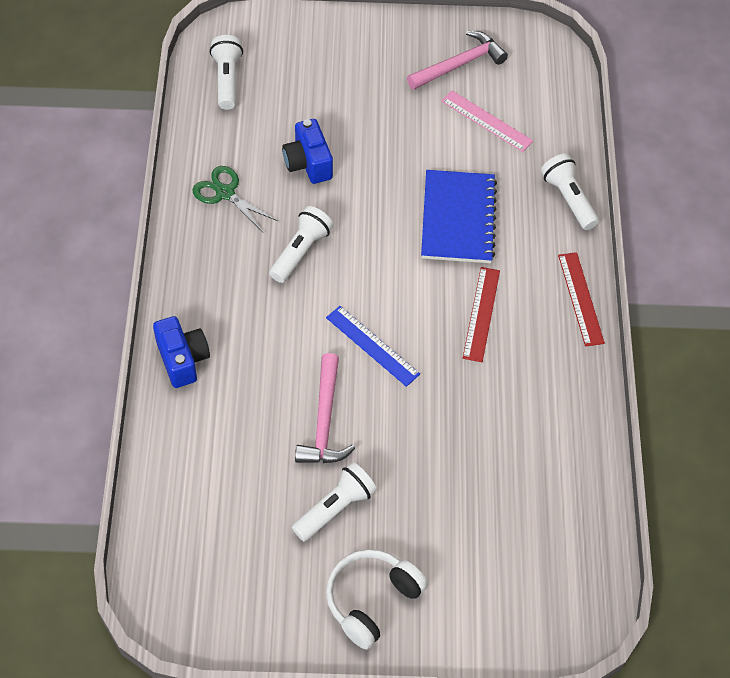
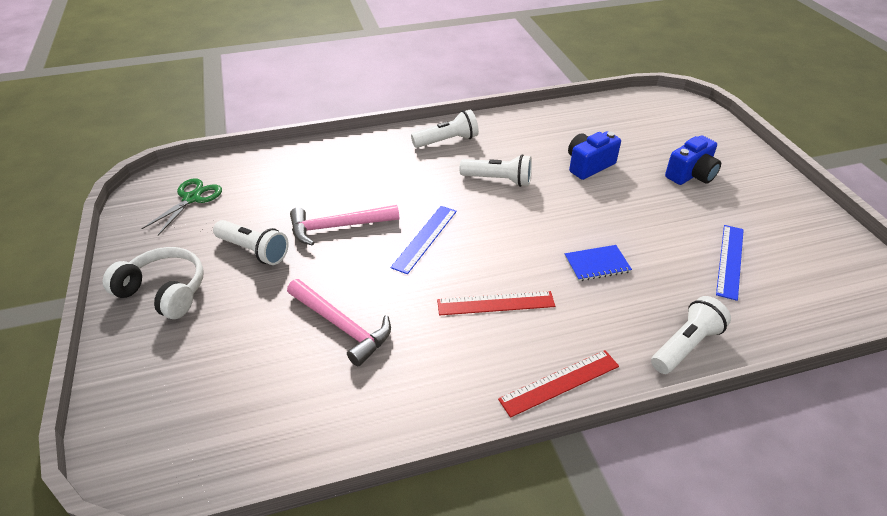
camera: 75 degrees right, 15 degrees down
blue camera [153,316,210,388] -> blue camera moved to [665,135,721,185]
green scissors [192,166,278,232] -> green scissors moved to [141,178,222,235]
white flashlight [210,35,243,110] -> white flashlight moved to [411,110,479,148]
pink hammer [407,31,508,90] -> pink hammer moved to [287,279,391,366]
blue notebook [421,170,497,263] -> blue notebook [565,245,632,281], size x0.52
pink ruler [441,91,533,152] -> blue ruler [716,225,744,301]

